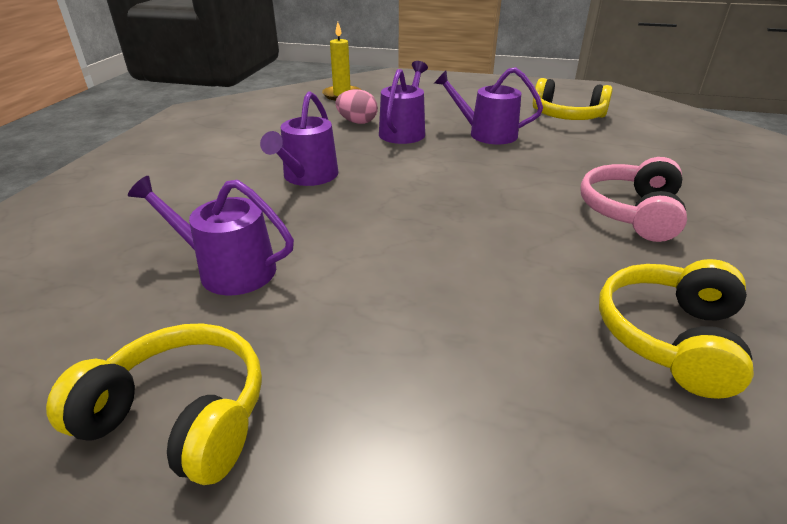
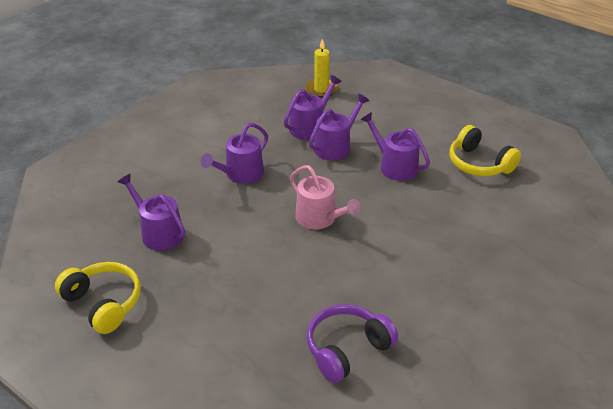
camera: 25 degrees right, 5 degrees up
pink egg [336,89,378,124] -> purple watering can [284,75,342,140]
pink headphones [580,157,687,242] -> none
yellow headphones [599,259,754,399] -> purple headphones [307,304,398,383]
none -> pink watering can [290,165,360,229]

